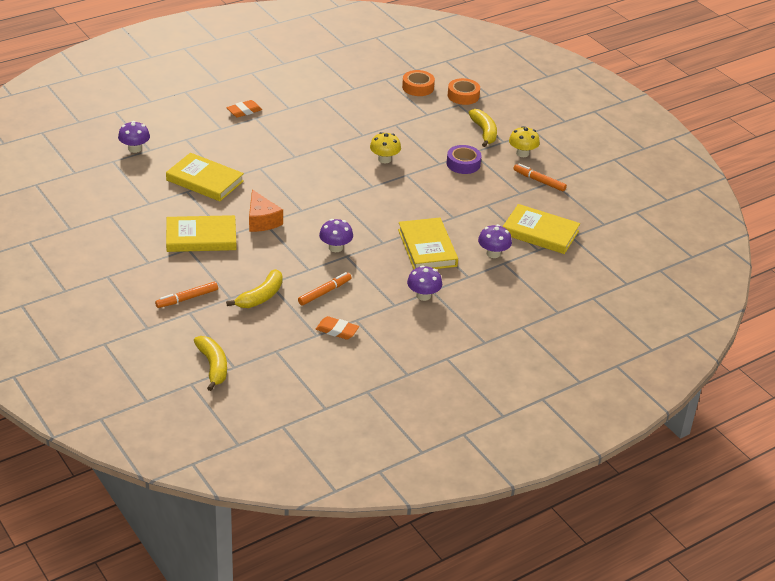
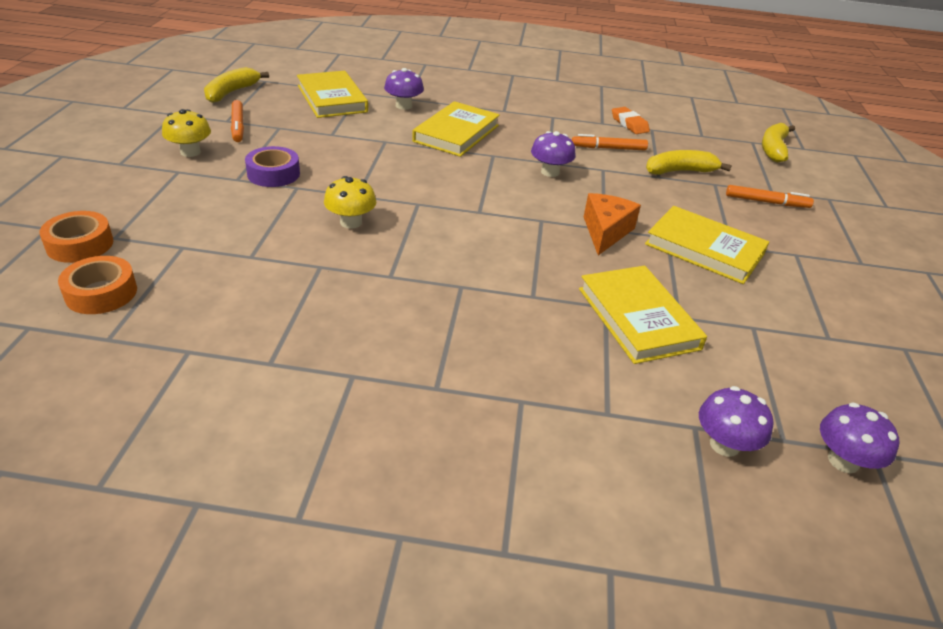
camera: 140 degrees left, 0 degrees up
orange eraser [226,100,262,118] -> none
purple mushroom [407,265,442,301] -> purple mushroom moved to [820,402,899,473]
yellow banana [468,109,497,147] -> yellow banana moved to [204,67,269,103]

